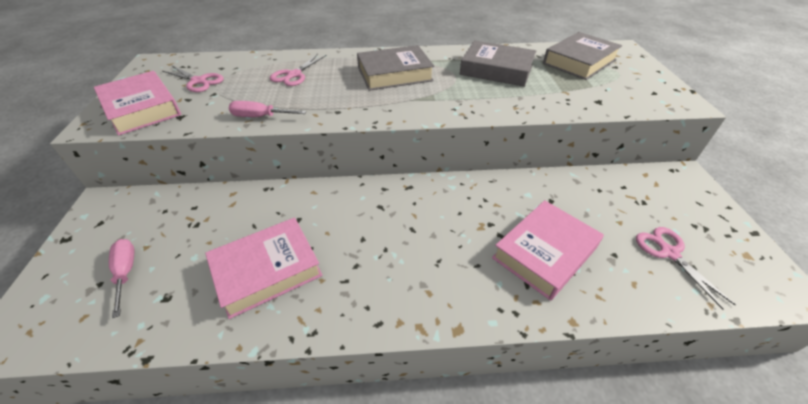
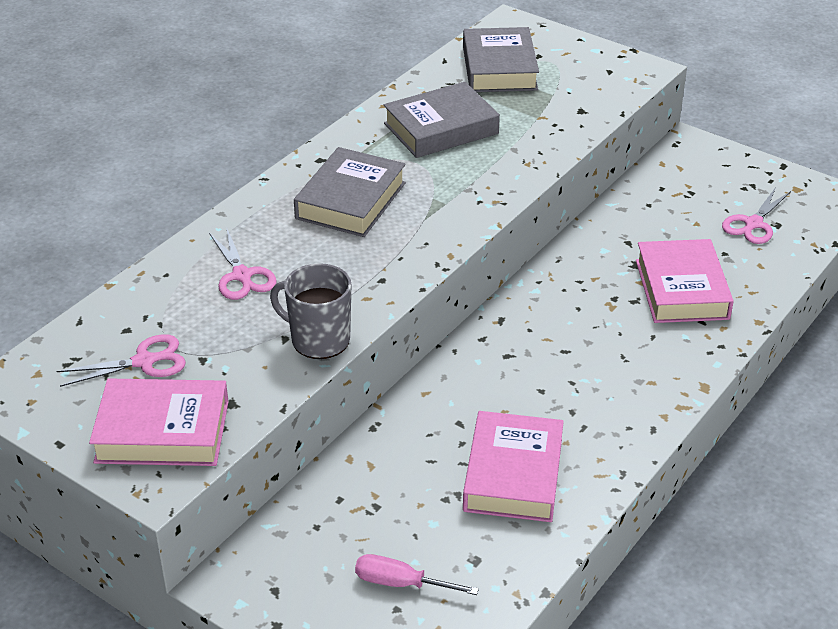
camera: 50 degrees left, 5 degrees down
pink screwdriver [229,101,307,117] -> grey mug [270,263,351,359]
pink scissors [636,227,736,310] -> pink scissors turned 75 degrees counterclockwise [722,187,791,244]

